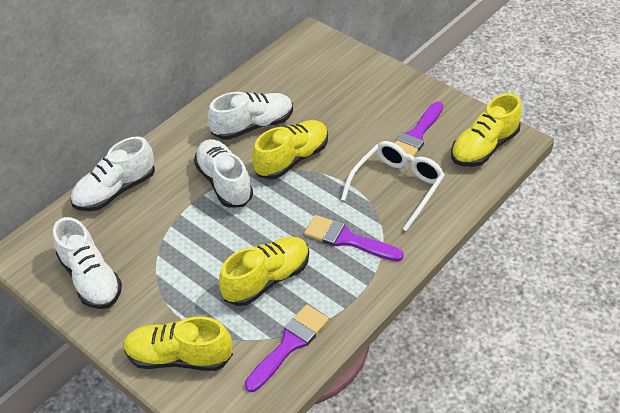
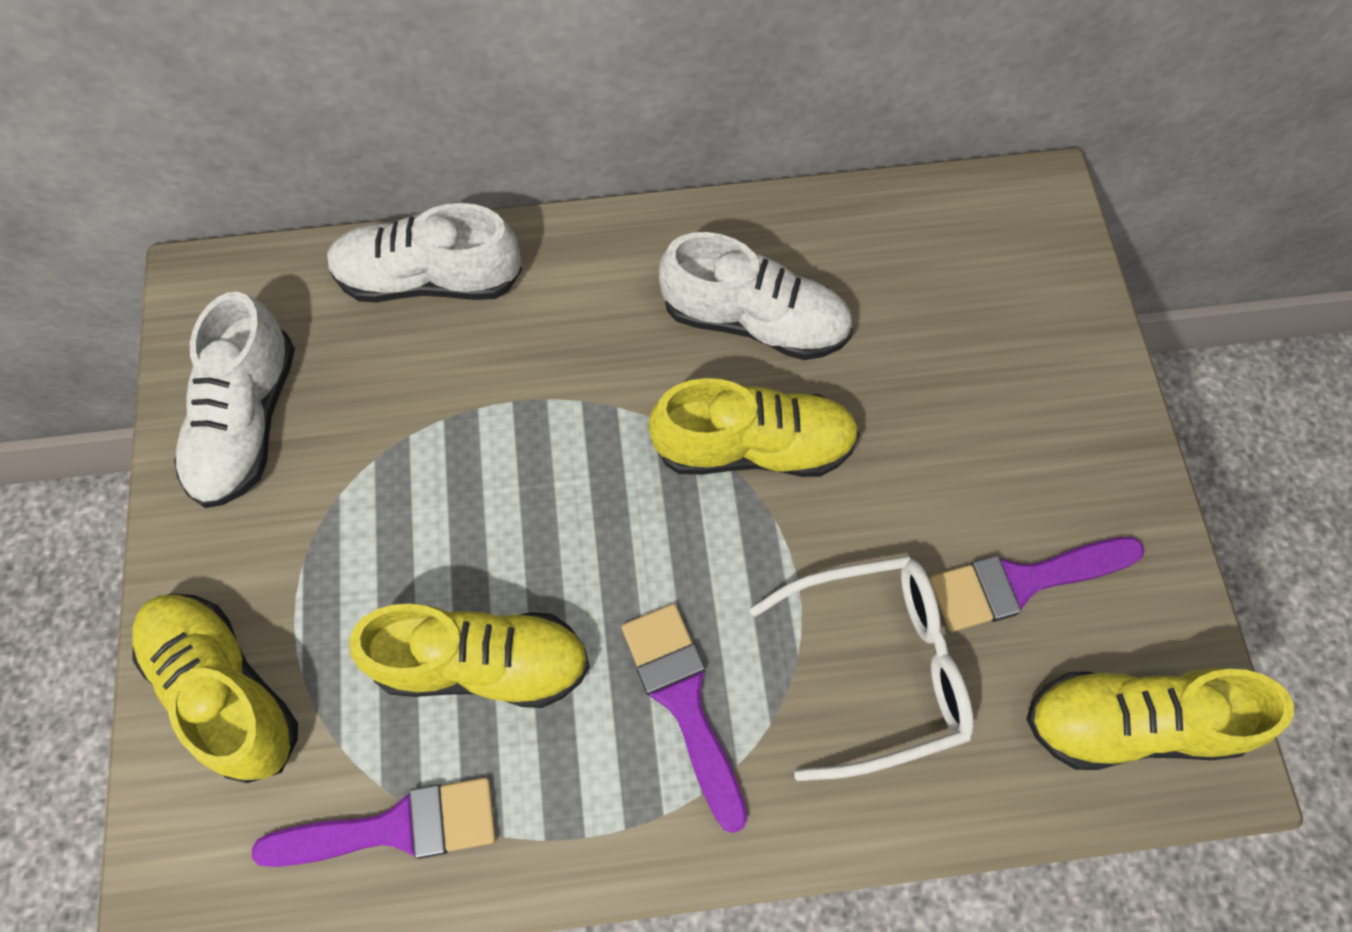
camera: 40 degrees right, 20 degrees up
white shoe [194,139,253,208] -> none

